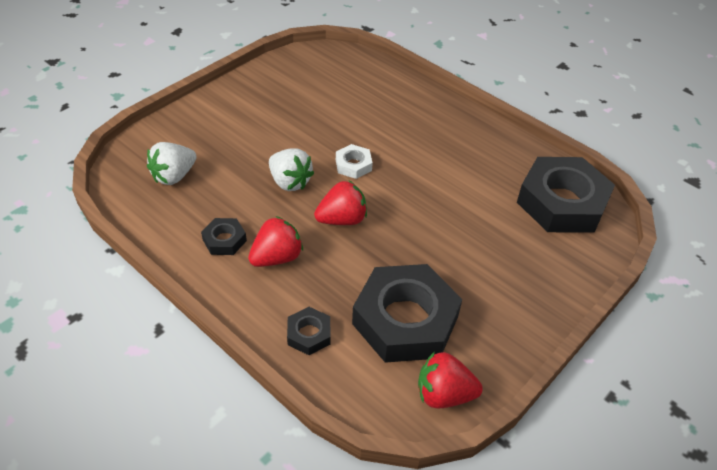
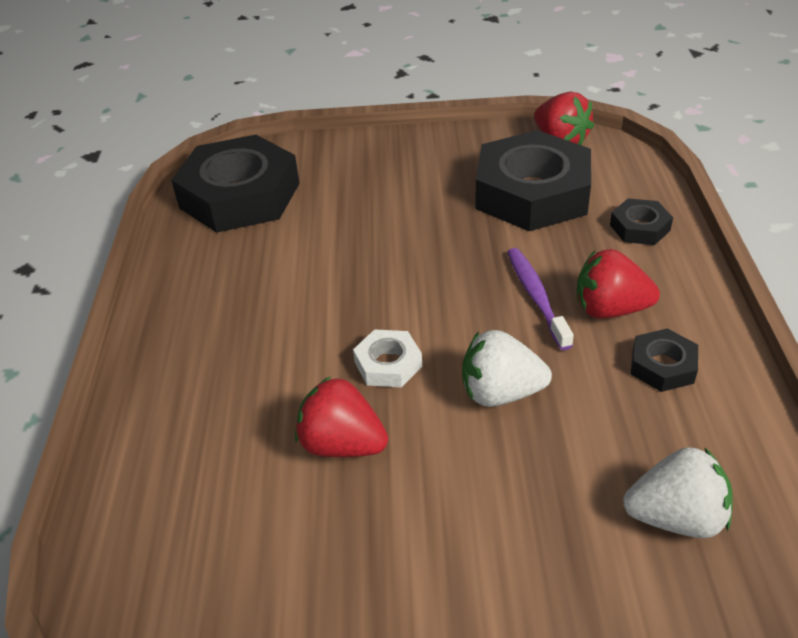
camera: 130 degrees left, 5 degrees down
white strawberry [269,148,314,191] -> white strawberry turned 90 degrees counterclockwise [462,330,552,407]
red strawberry [314,181,367,225] -> red strawberry moved to [295,376,388,457]
none -> purple toothbrush [507,248,574,350]

